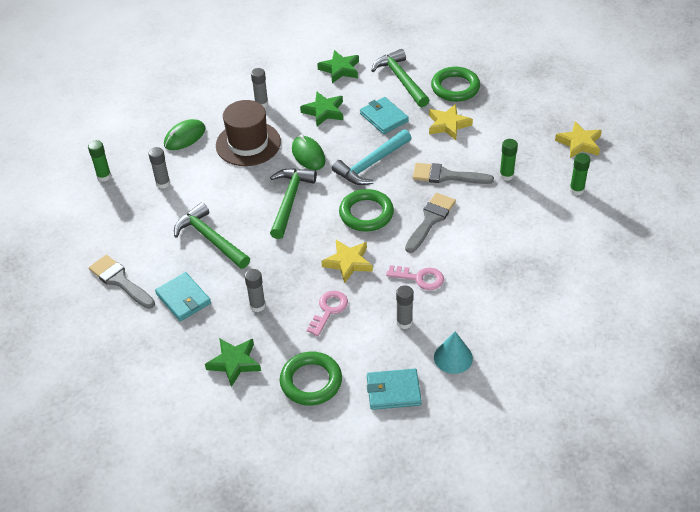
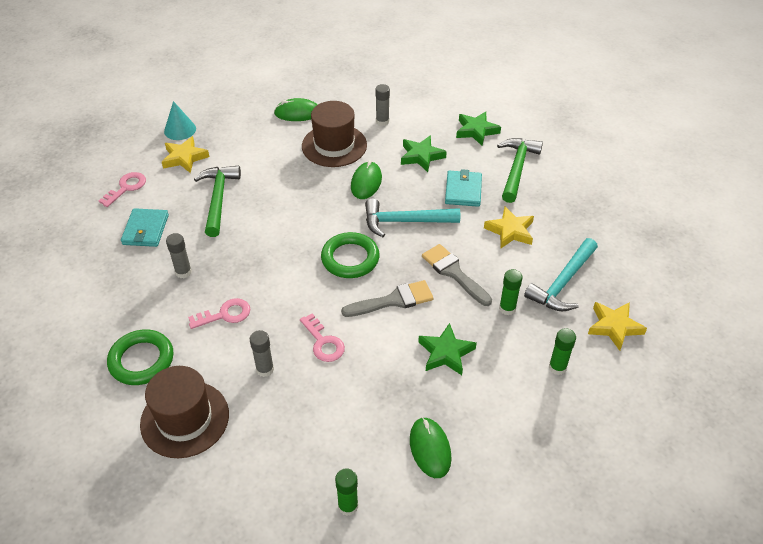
camera: 40 degrees right, 0 degrees up
green glue stick [88,140,111,182] -> green glue stick moved to [335,468,358,516]
grey brush [89,255,155,309] -> pink key [99,172,146,207]
grey glue stick [148,147,170,189] -> none
green star [205,338,261,387] -> green star moved to [418,323,477,375]
green hammer [270,168,317,239] -> none
yellow star [321,240,373,283] -> yellow star moved to [162,136,209,173]
turquoise wallet [367,369,422,410] -> brown hat [140,366,229,458]
green ring [431,67,480,102] -> none
turquoise cone [434,331,473,374] -> turquoise cone moved to [164,101,196,140]
none -> green mouse [410,417,452,478]
none -> turquoise hammer [524,238,598,311]

